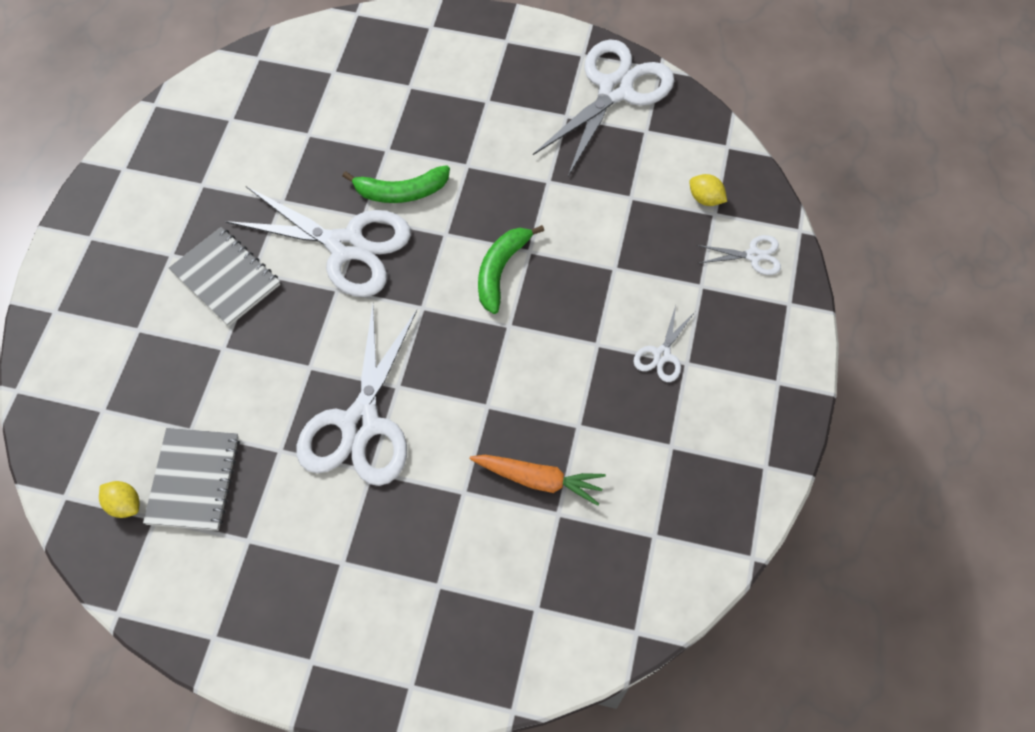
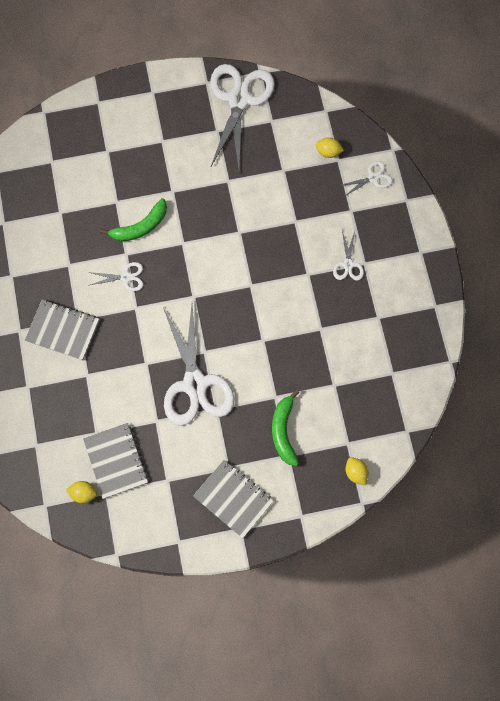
camera: 25 degrees left, 10 degrees up
white scissors [225,186,411,297] -> white scissors [88,262,143,291], size x0.45
orange carrot [470,455,606,506] -> none
green banana [478,225,544,314] -> green banana moved to [272,389,299,466]
none -> grey notebook [193,460,273,538]
none -> yellow lemon [346,457,369,486]

